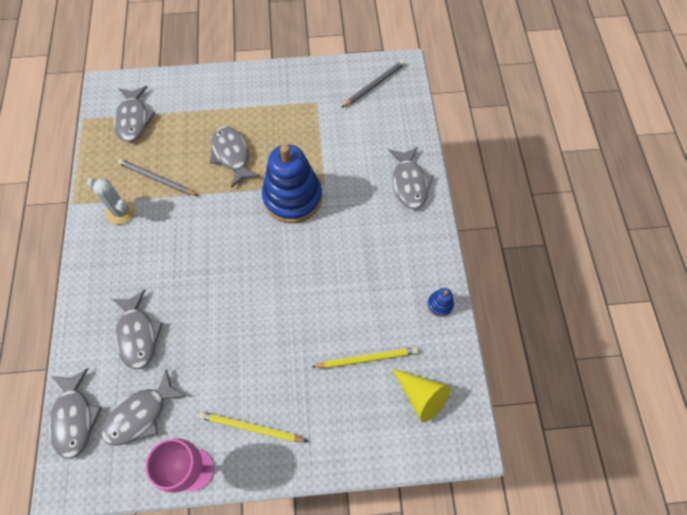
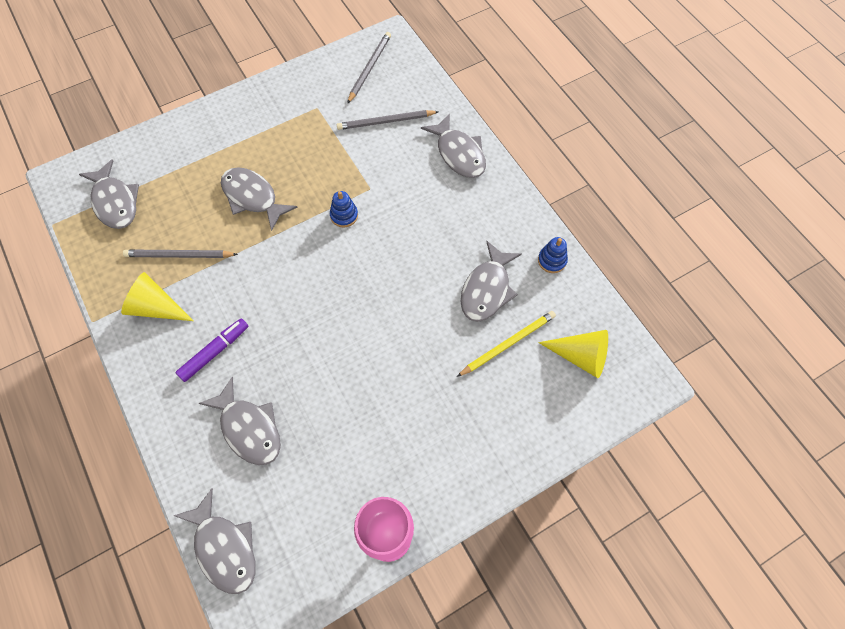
camera: 25 degrees left, 0 degrees up
white cactus [87,178,135,225] -> yellow cone [121,272,194,321]
grey fish [101,369,186,446] -> grey fish moved to [461,241,522,322]
yellow pencil [199,412,308,442] -> none
blue stacking toy [262,144,322,223] -> blue stacking toy [330,191,358,227], size x0.40
none -> purple marker [175,318,248,382]
none -> grey pencil [337,110,439,130]

